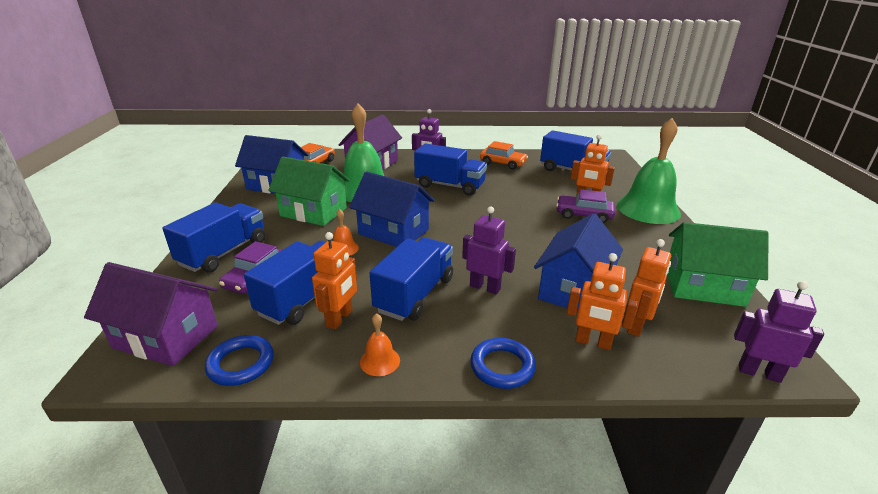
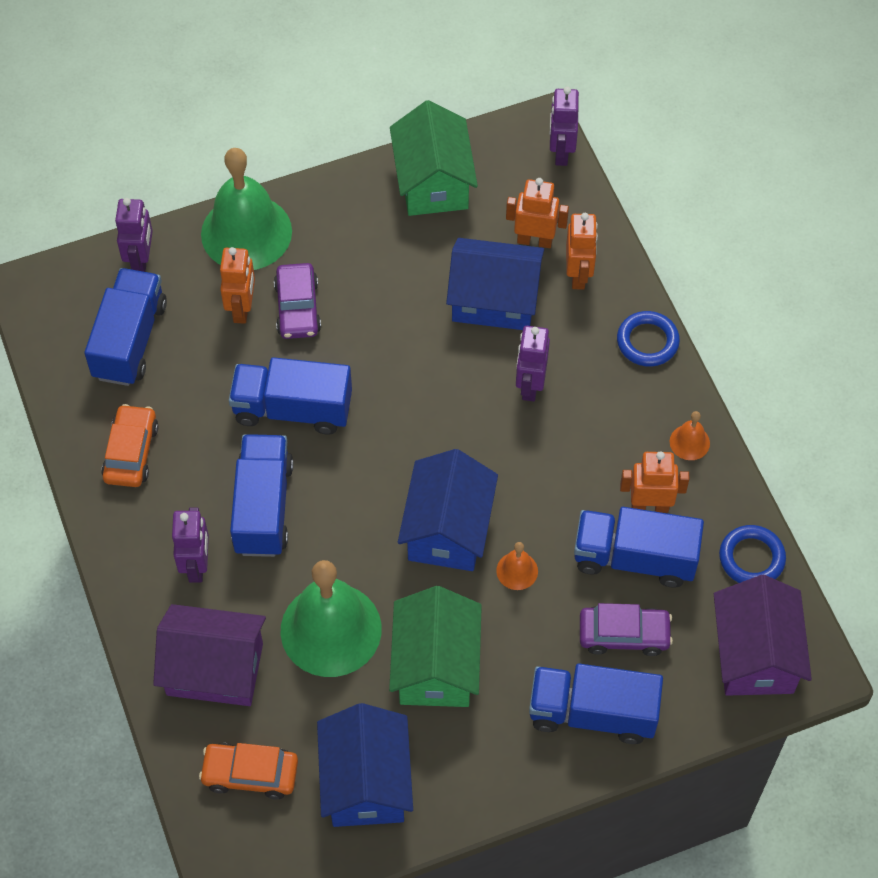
camera: 110 degrees left, 30 degrees up
blue truck [370,237,453,321] -> blue truck moved to [229,357,352,435]
none -> purple robot [115,198,153,272]

